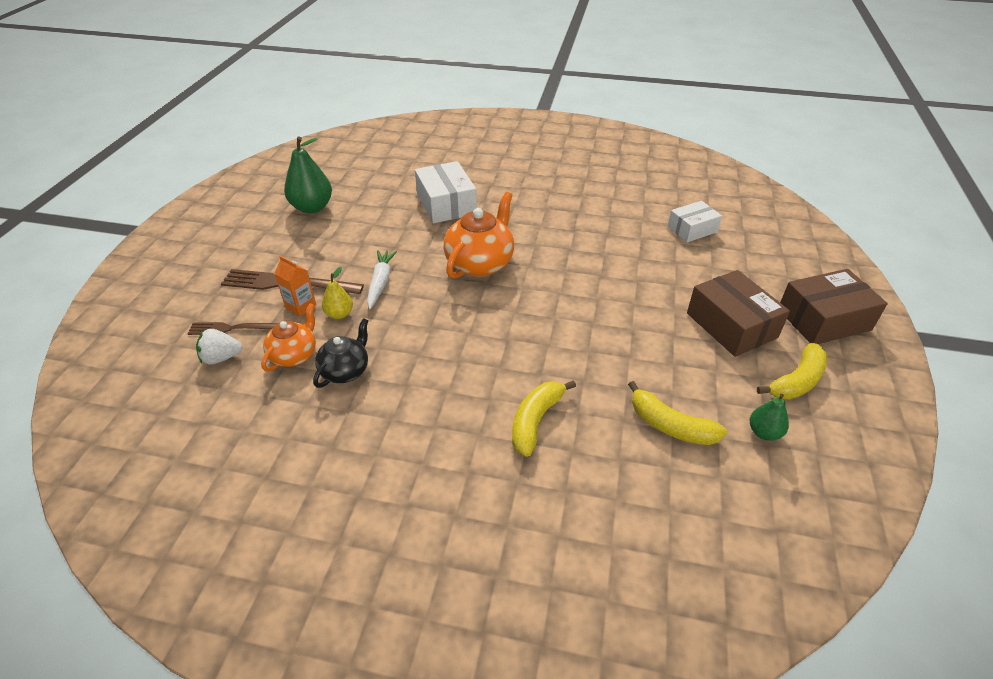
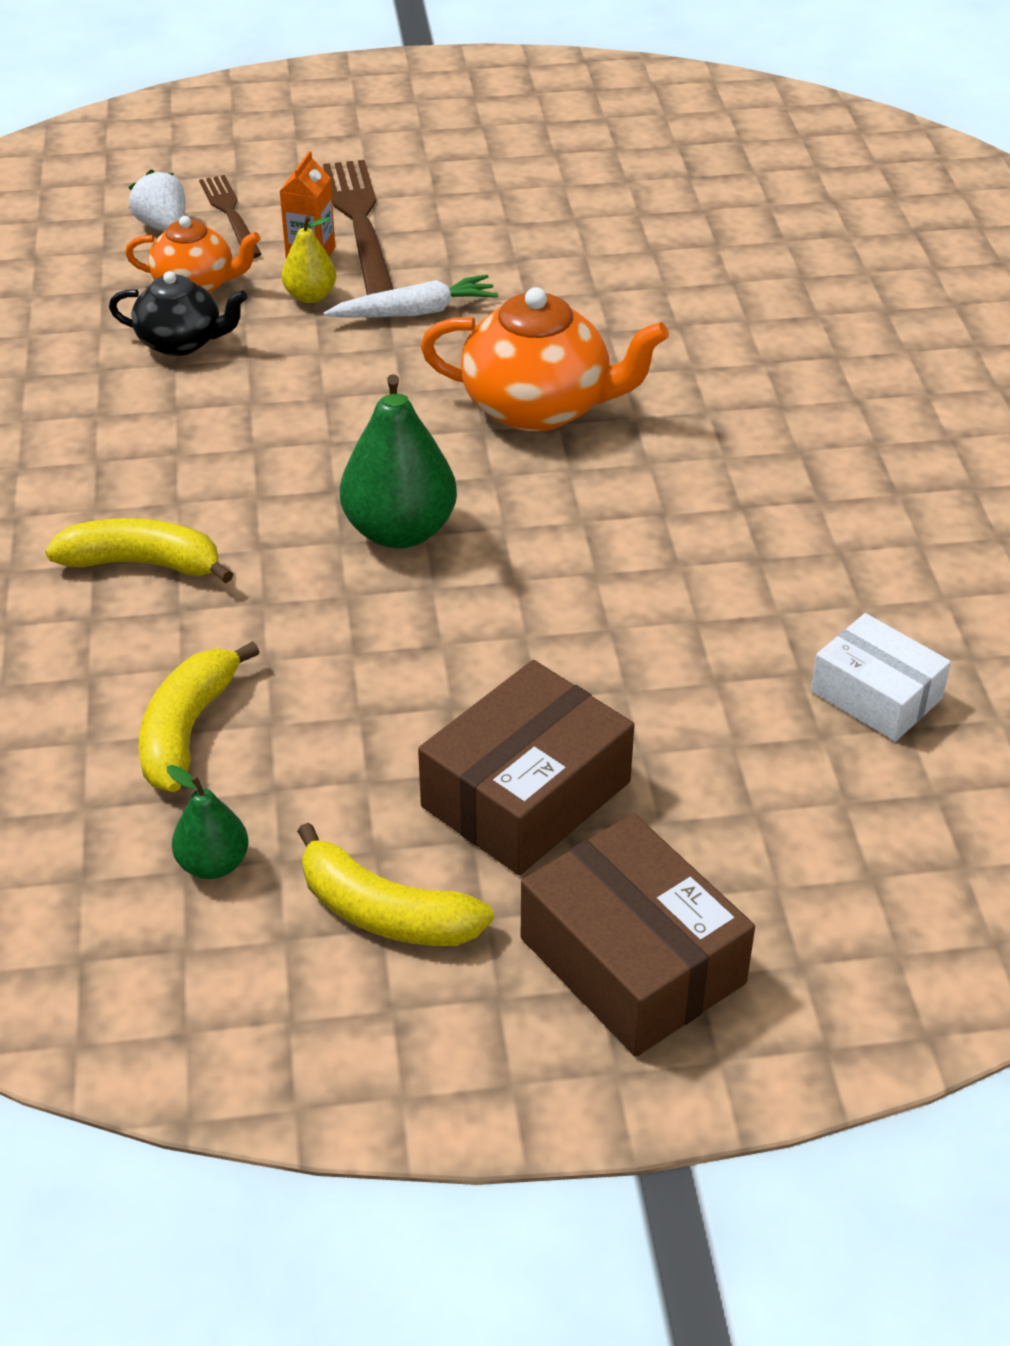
camera: 70 degrees right, 0 degrees up
green pear [284,136,332,213] -> green pear moved to [340,374,457,548]
white box [415,161,477,223] -> none

